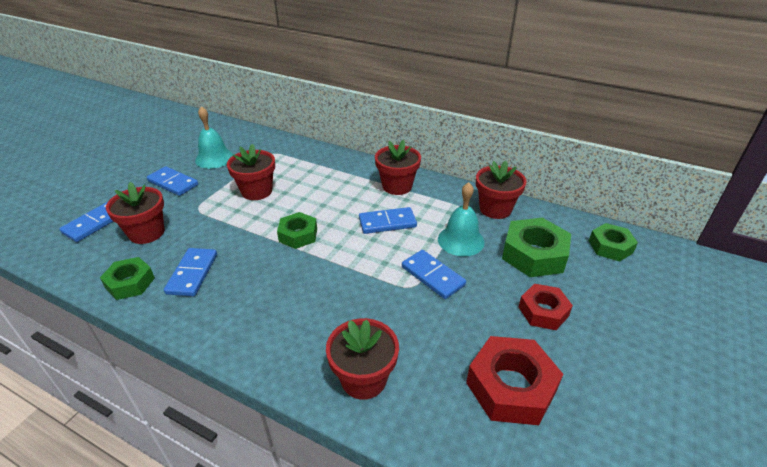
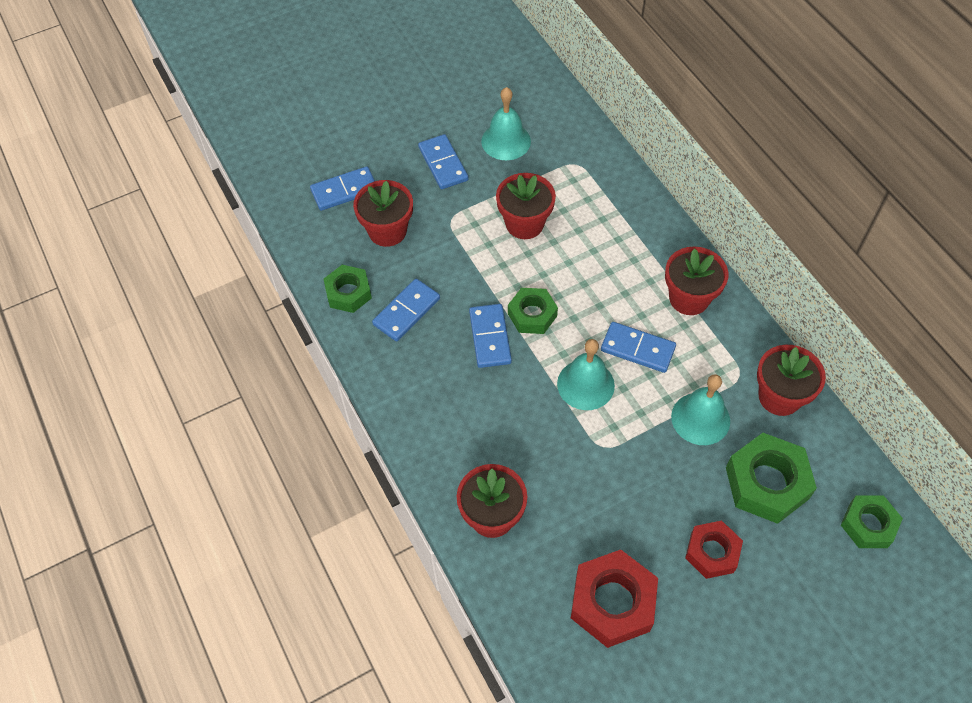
camera: 35 degrees right, 20 degrees up
blue domino [402,250,466,299] -> blue domino moved to [469,304,512,368]
none -> turquoise bell [557,339,615,410]

